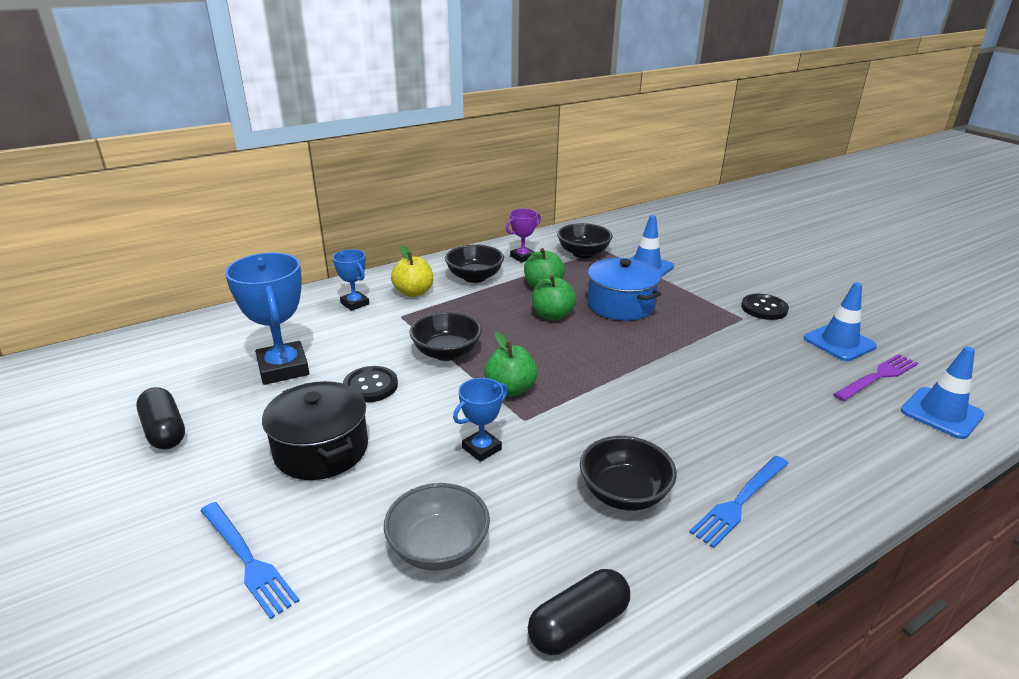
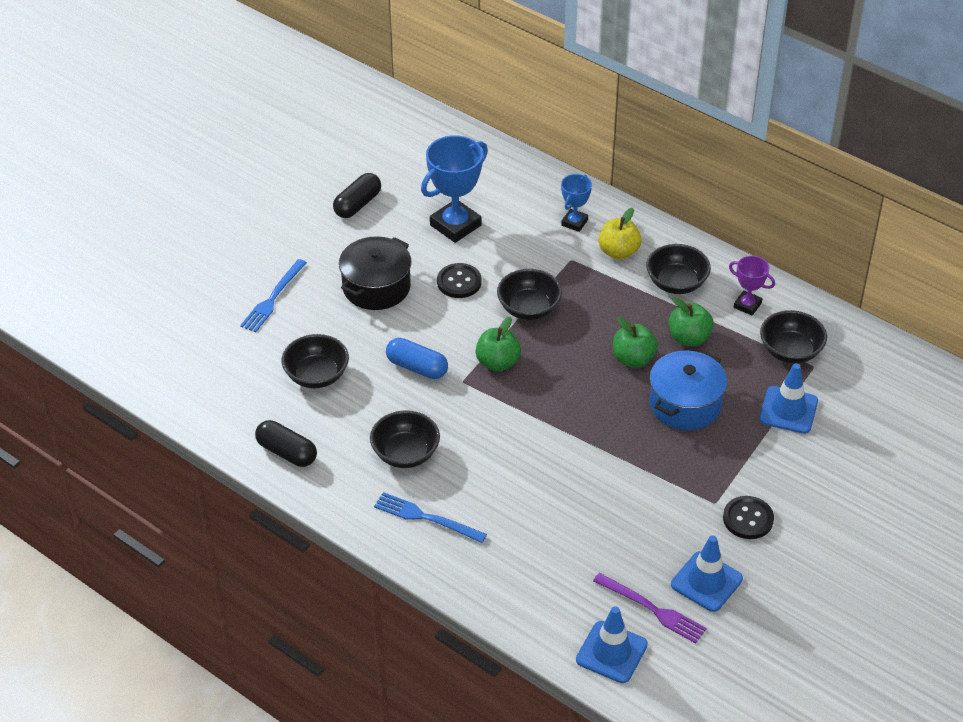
camera: 70 degrees right, 15 degrees up
grey bowl [384,483,490,571] -> black bowl [282,334,349,388]
blue trophy [453,378,508,462] -> blue capsule [386,338,448,379]

